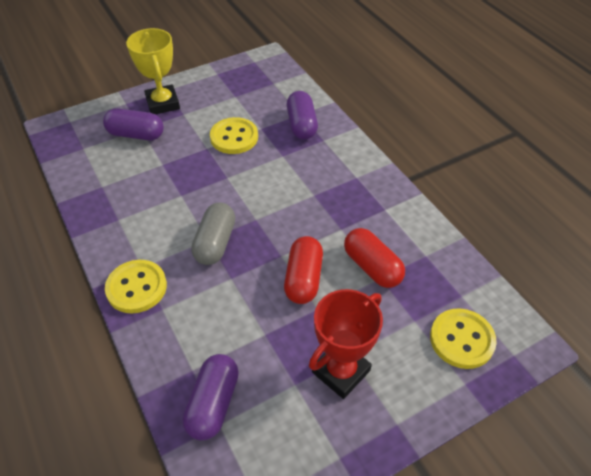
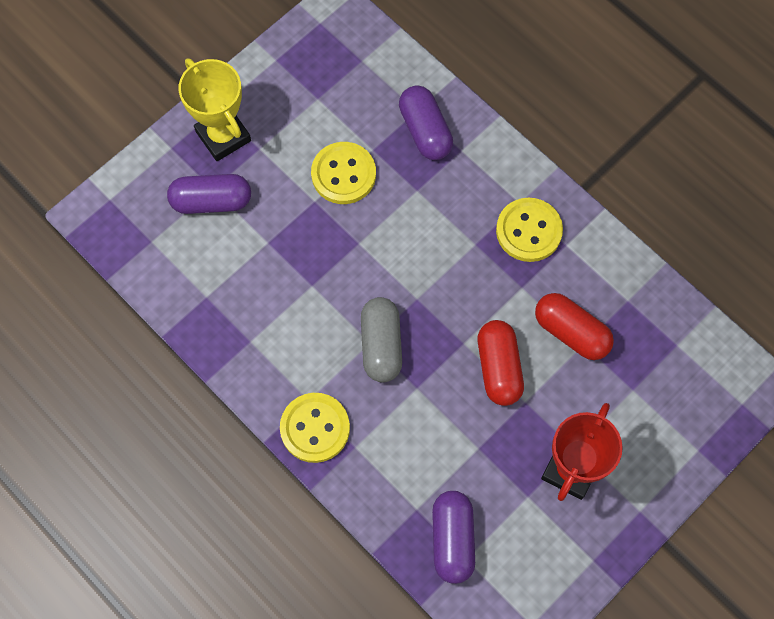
camera: 15 degrees left, 20 degrees up
yellow button [430,308,497,369] -> yellow button moved to [496,198,563,262]

